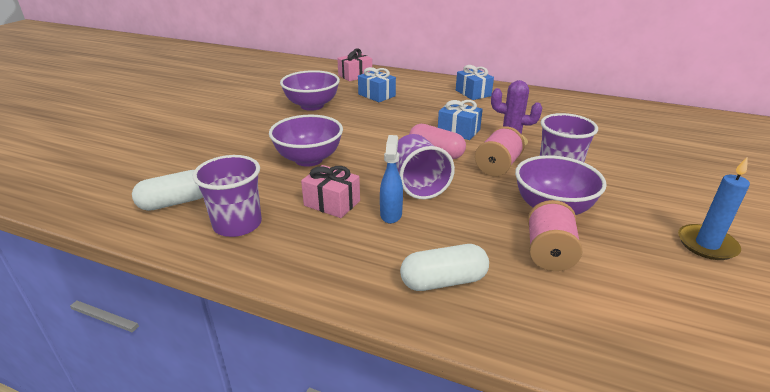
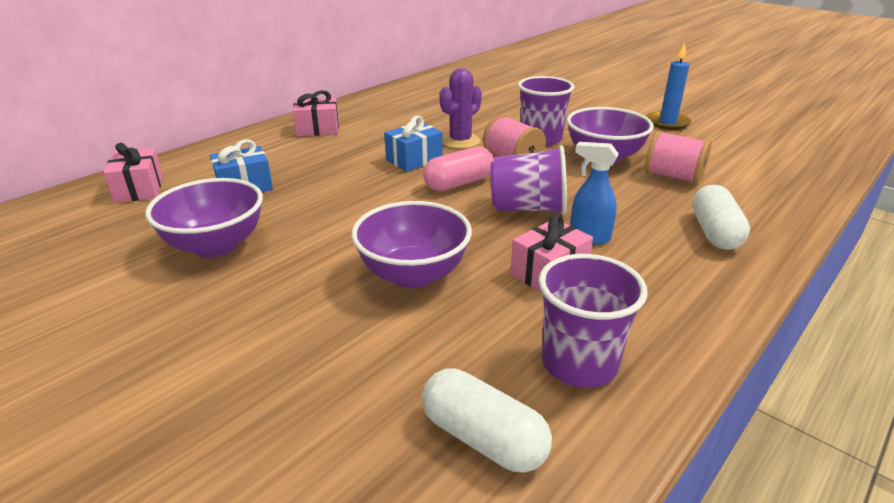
camera: 70 degrees left, 0 degrees up
white capsule [132,170,203,211] -> white capsule turned 45 degrees counterclockwise [422,368,552,473]
blue gift [456,65,494,100] -> pink gift [292,90,339,136]

